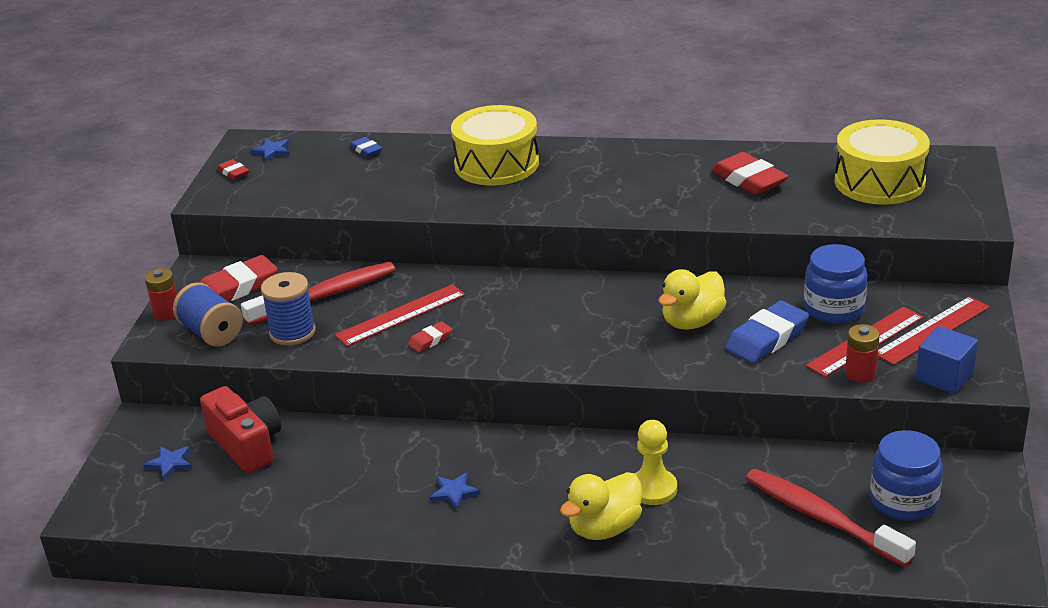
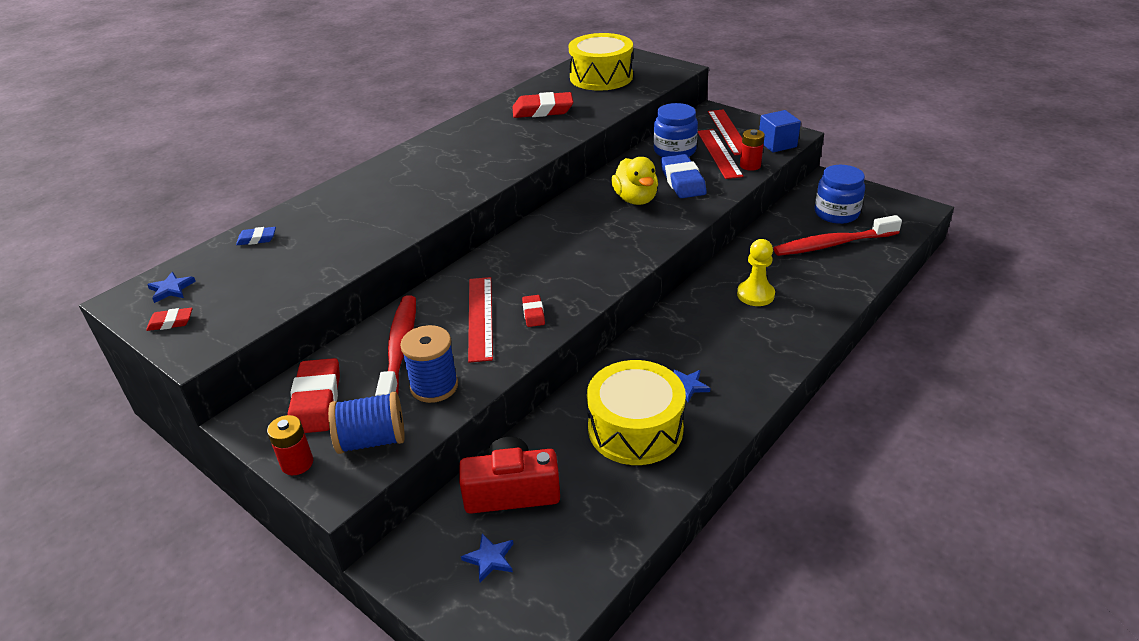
camera: 60 degrees left, 5 degrees up
yellow drum [451,105,539,185] -> yellow drum moved to [587,360,686,465]
yellow duck [560,472,642,540] -> none

